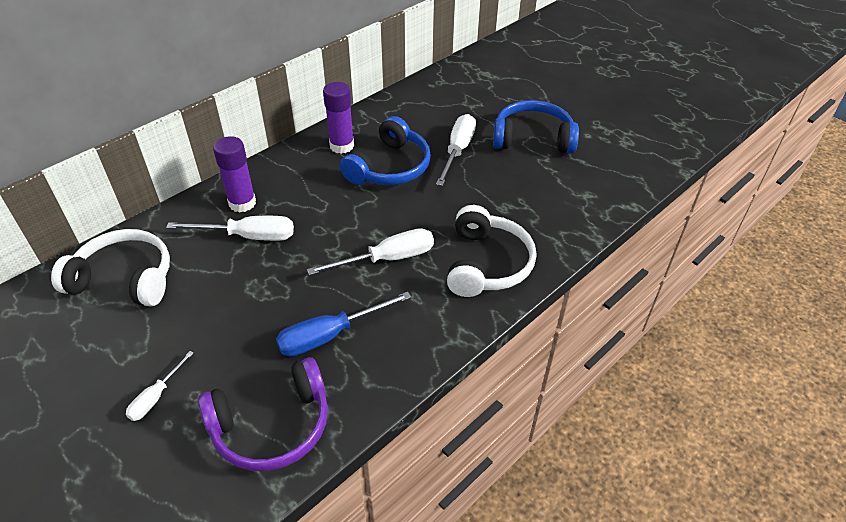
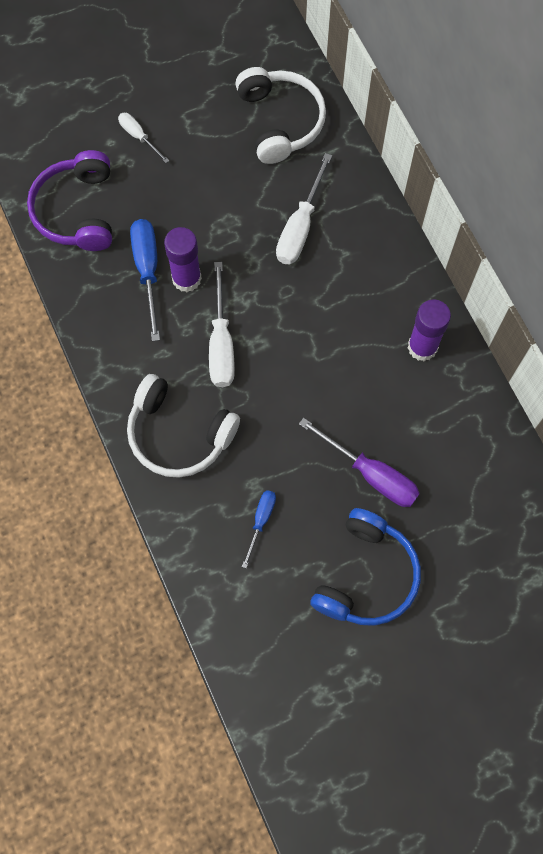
camera: 110 degrees right, 25 degrees up
white headphones [51,229,170,307] -> white headphones turned 45 degrees counterclockwise [235,67,326,164]
purple glue stick [213,136,256,213] -> purple glue stick moved to [164,227,202,292]
blue headphones [340,116,431,185] -> none
white screwdriver [436,114,476,186] -> purple screwdriver [299,418,420,507]
none -> blue screwdriver [242,490,276,568]

